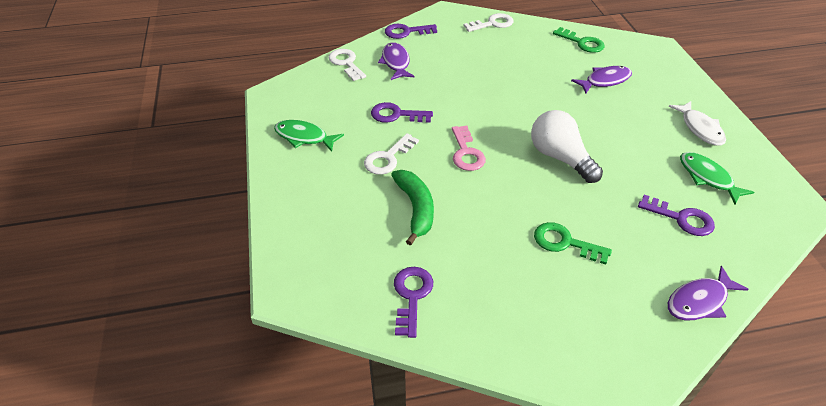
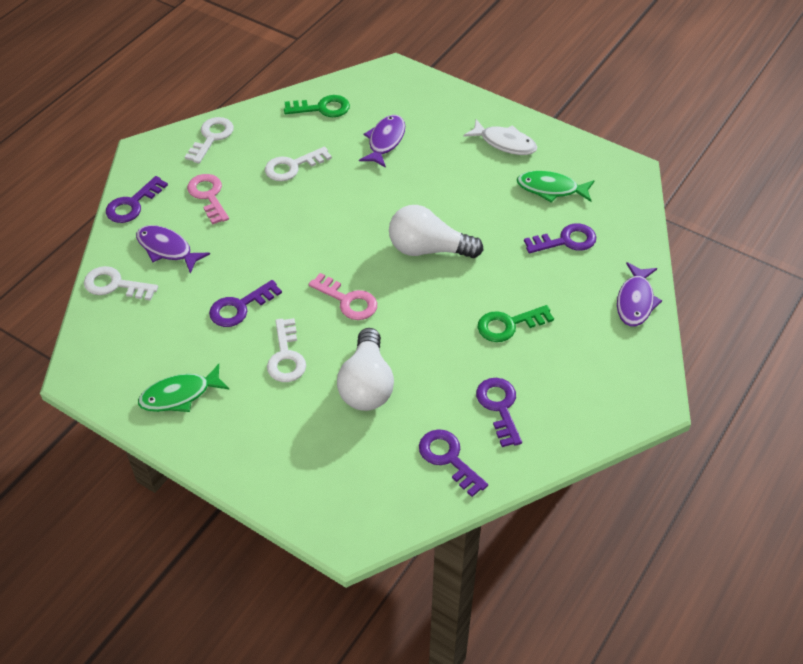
camera: 45 degrees left, 5 degrees up
green banana [391,170,434,246] -> white light bulb [337,328,394,411]
none -> pink key [187,174,229,225]
none -> white key [265,146,332,181]
none -> purple key [476,378,522,447]

